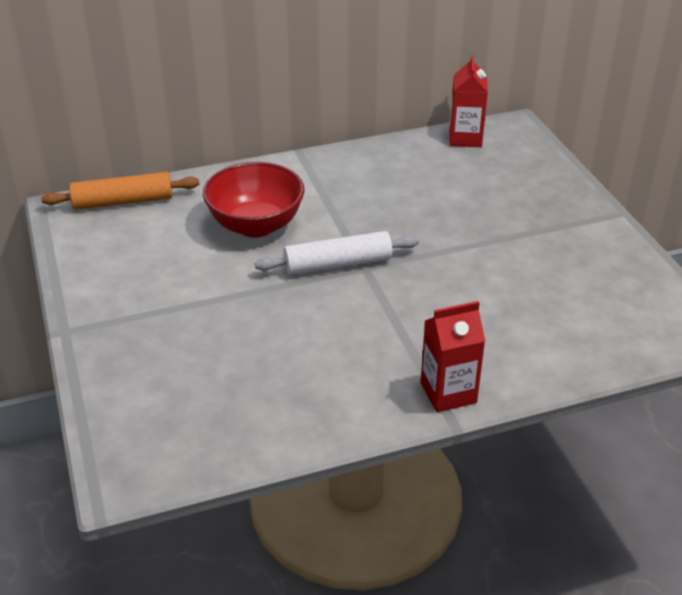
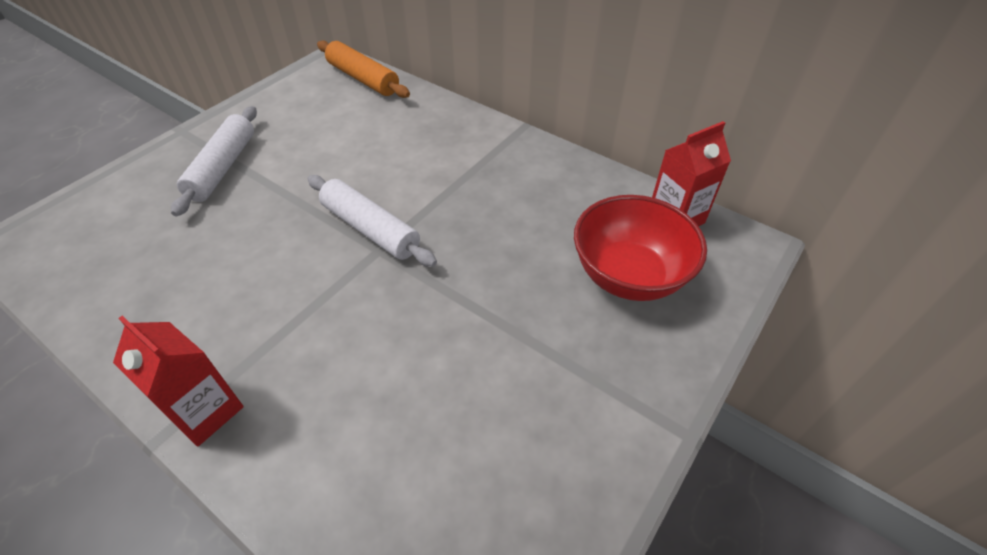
camera: 55 degrees right, 10 degrees up
red bowl [203,162,304,237] -> red bowl moved to [574,195,707,301]
none -> white rolling pin [171,106,257,216]

